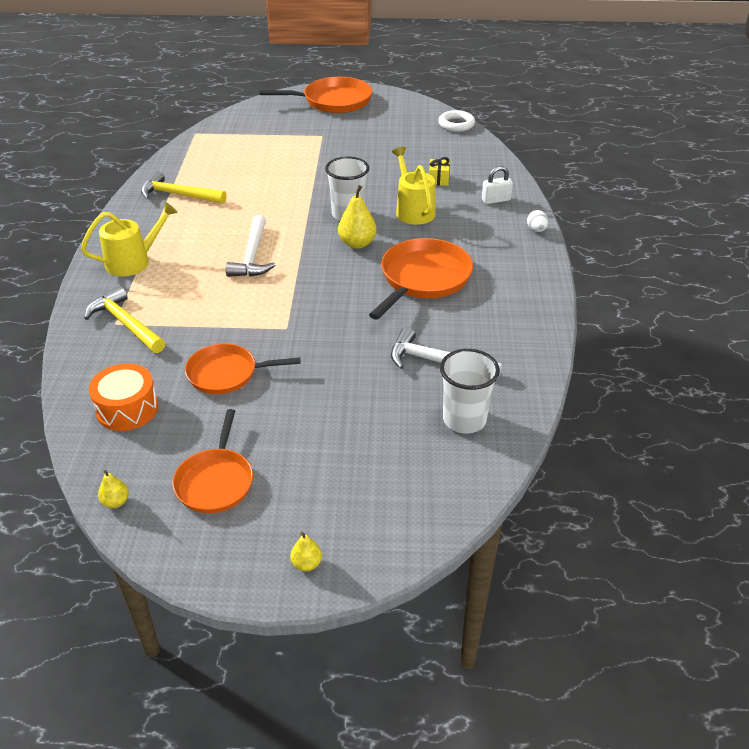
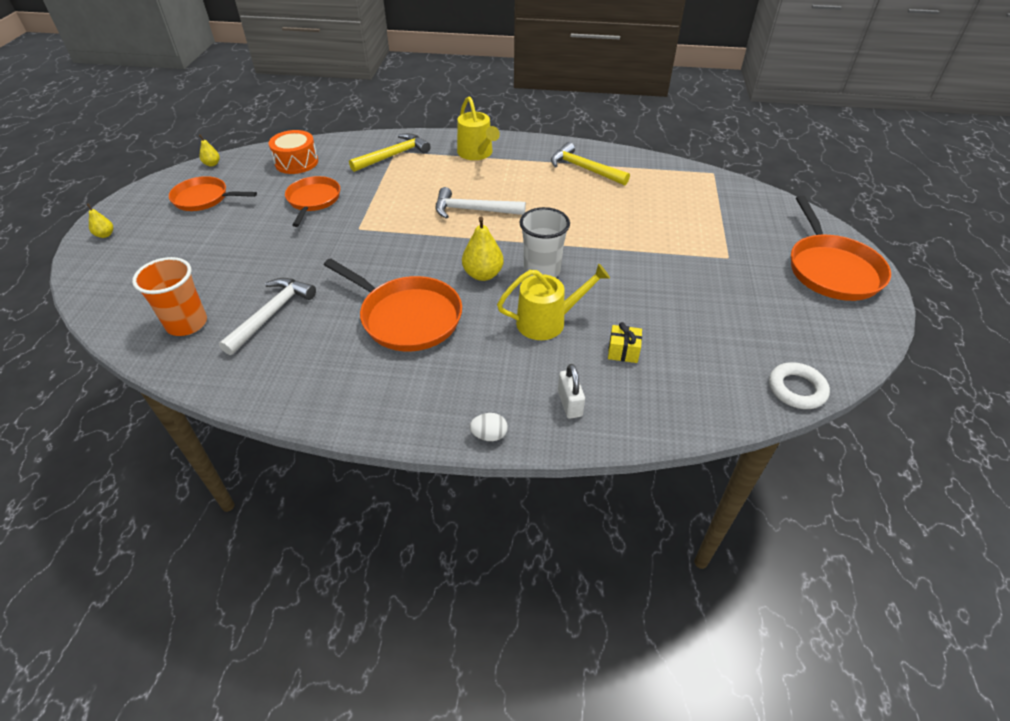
camera: 95 degrees right, 5 degrees up
yellow hammer [141,171,226,204] -> yellow hammer turned 75 degrees counterclockwise [551,142,630,185]
white cup [440,349,500,434] -> orange cup [132,257,207,336]

